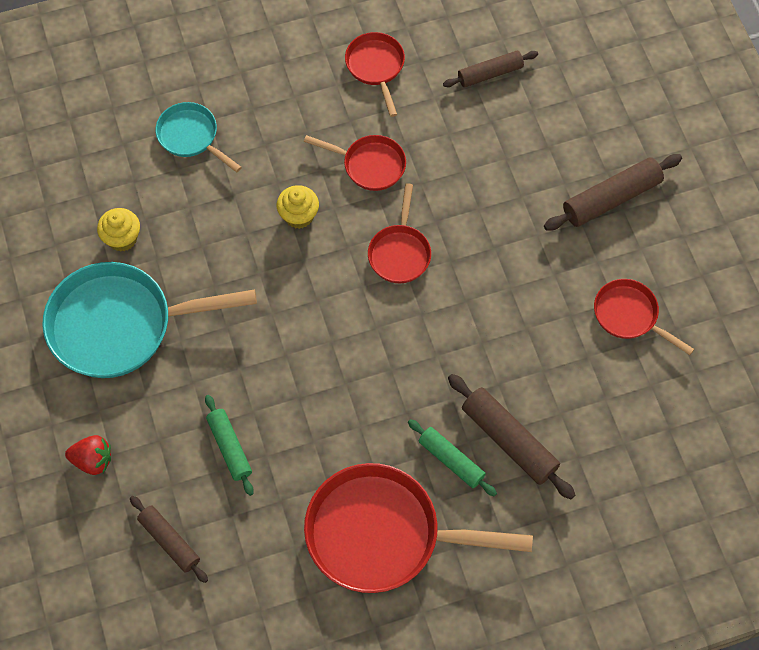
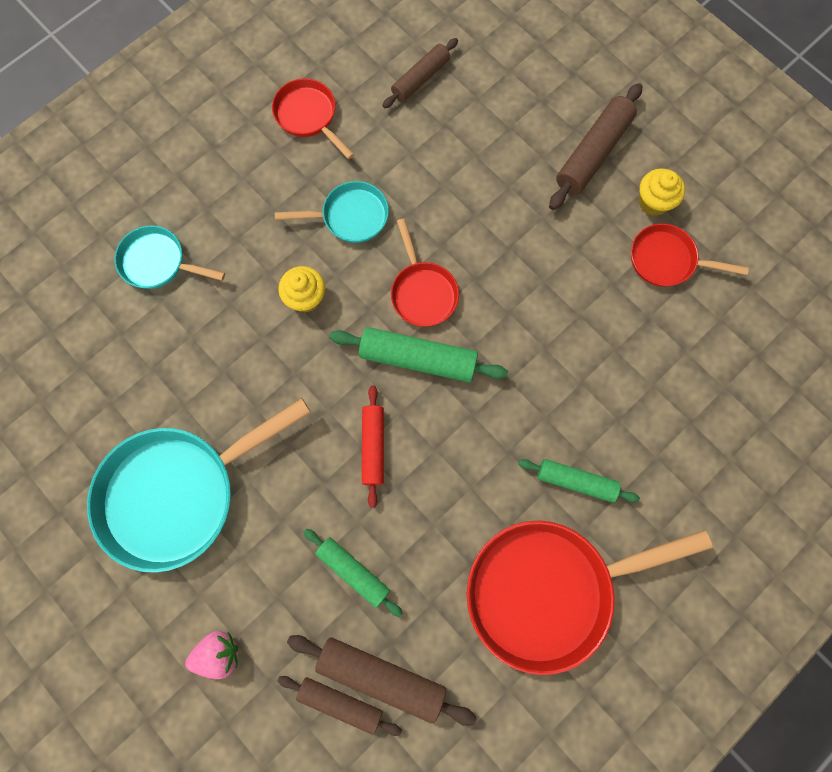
camera: 25 degrees left, 10 degrees up
red strawberry [65,435,111,475] -> pink strawberry [185,631,238,679]
yellow cupcake [97,208,140,252] -> yellow cupcake moved to [639,169,685,216]
red pan [304,135,406,191] -> turquoise pan [275,181,389,243]
brown rolling pin [448,374,575,499] -> brown rolling pin moved to [287,635,477,726]
none -> green rolling pin [330,327,508,382]
none -> red rolling pin [362,385,384,508]

